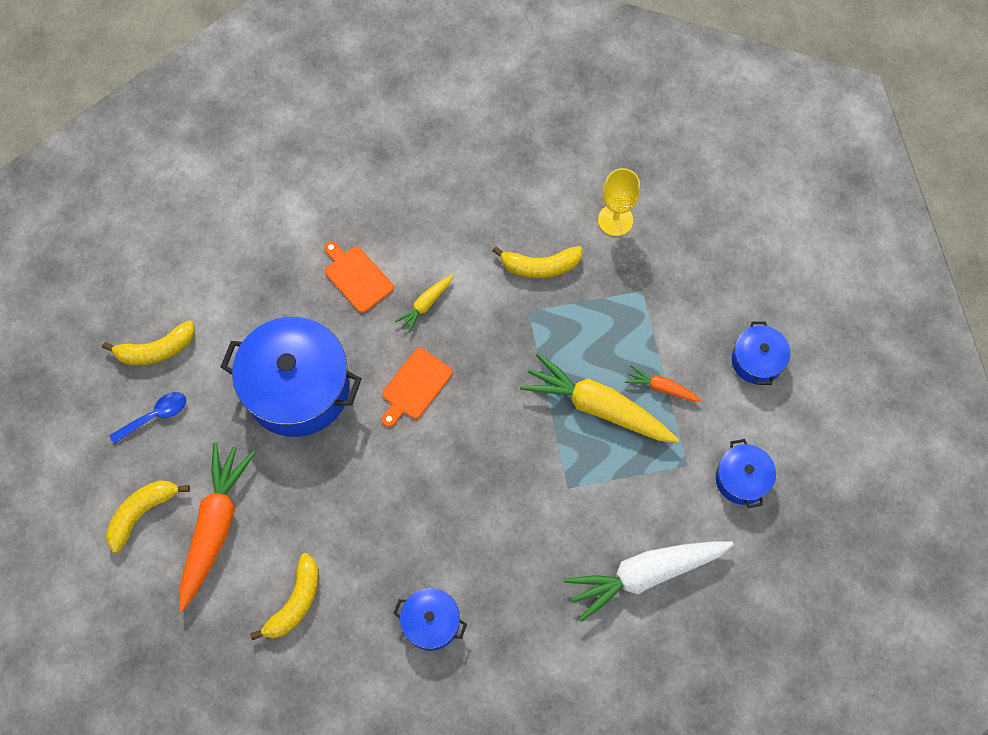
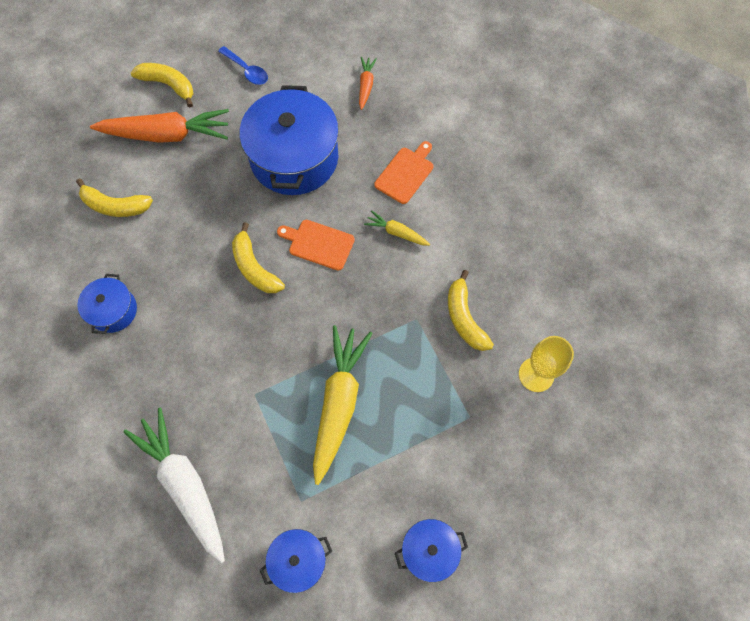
camera: 75 degrees right, 0 degrees up
yellow banana [102,320,195,365] -> yellow banana moved to [232,222,285,293]
orange carrot [625,365,702,401] -> orange carrot moved to [359,57,377,110]

